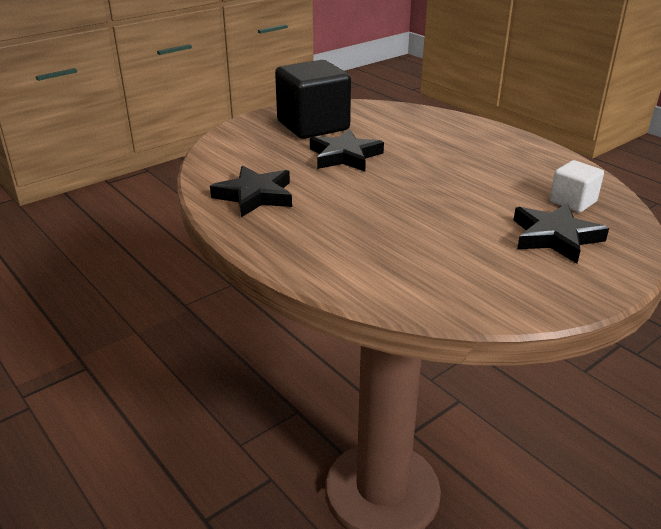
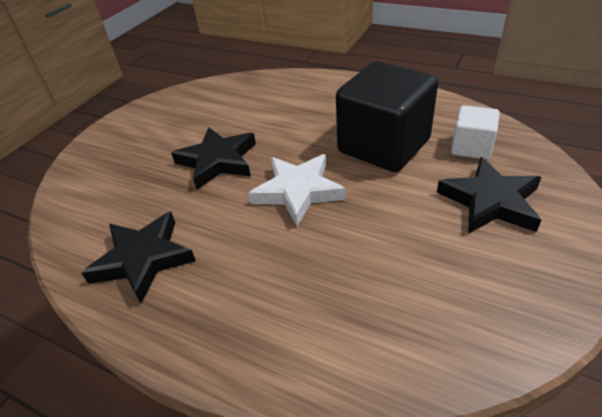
camera: 20 degrees left, 10 degrees up
black cube [275,60,351,139] -> black cube moved to [336,61,438,172]
none -> white star [249,154,346,226]

